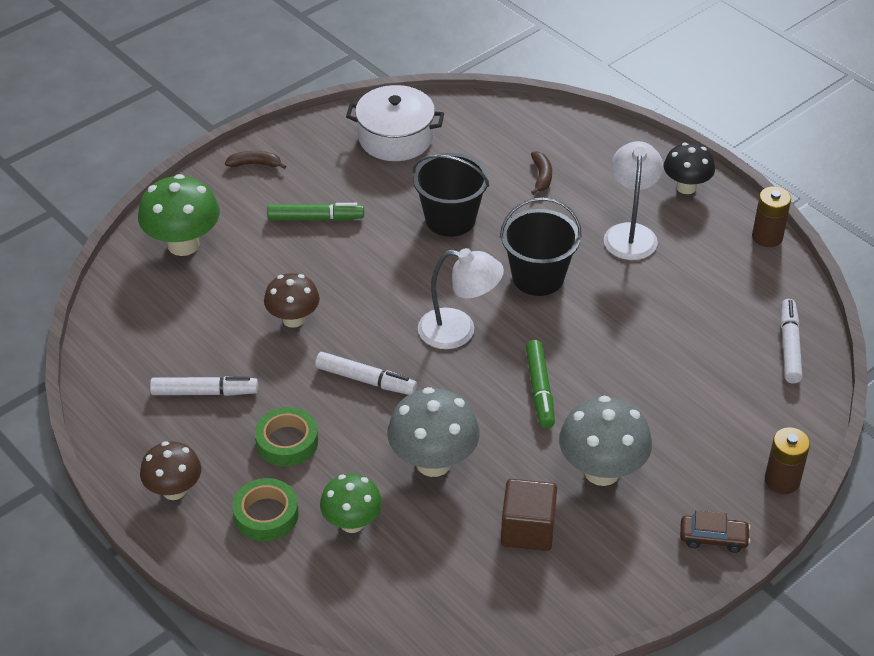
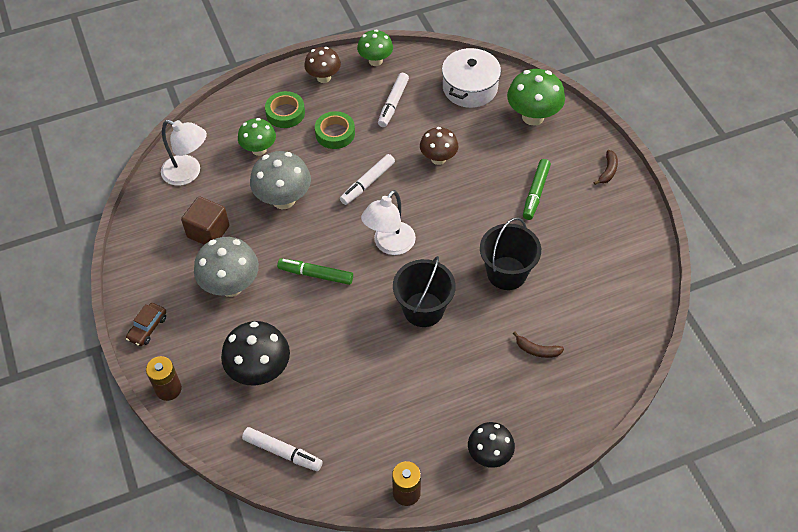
camera: 110 degrees right, 10 degrees up
white pot [346,85,444,161] -> white pot moved to [442,47,501,108]
white lamp [604,141,663,260] -> white lamp moved to [161,120,207,186]
none -> black mushroom [221,321,290,386]
none -> green mushroom [357,30,393,66]

